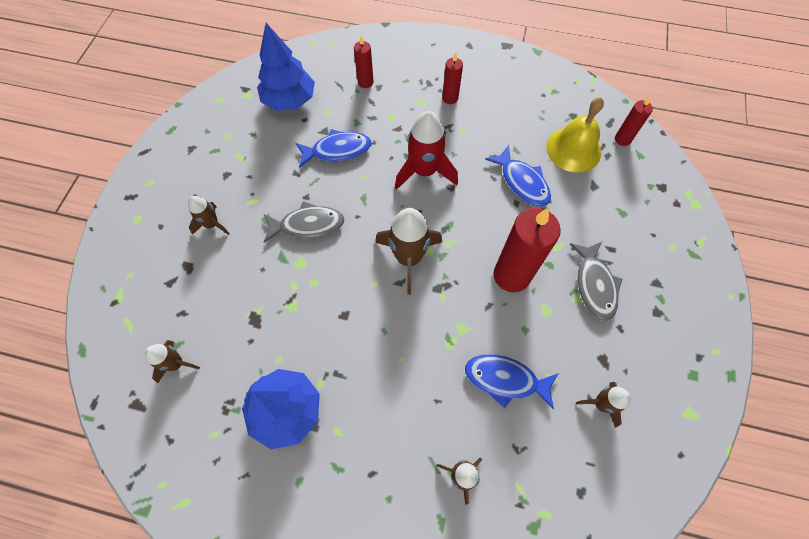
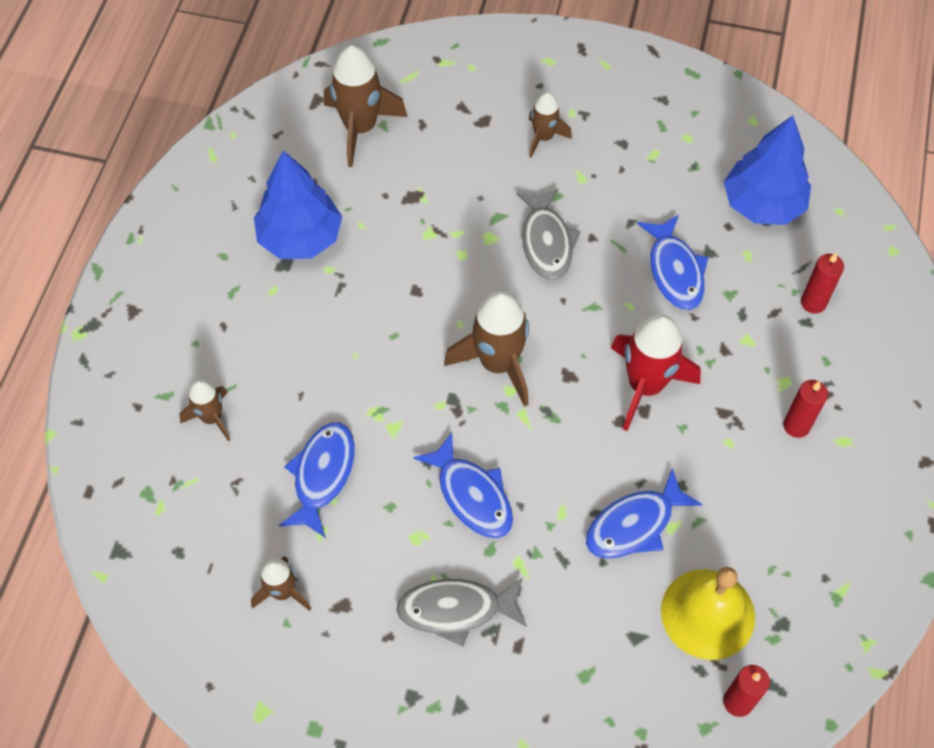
camera: 90 degrees right, 5 degrees down
brown rocket [145,340,200,383] -> brown rocket [324,45,407,167], size x1.75
red candle [493,208,561,292] -> blue fish [413,432,513,538]

